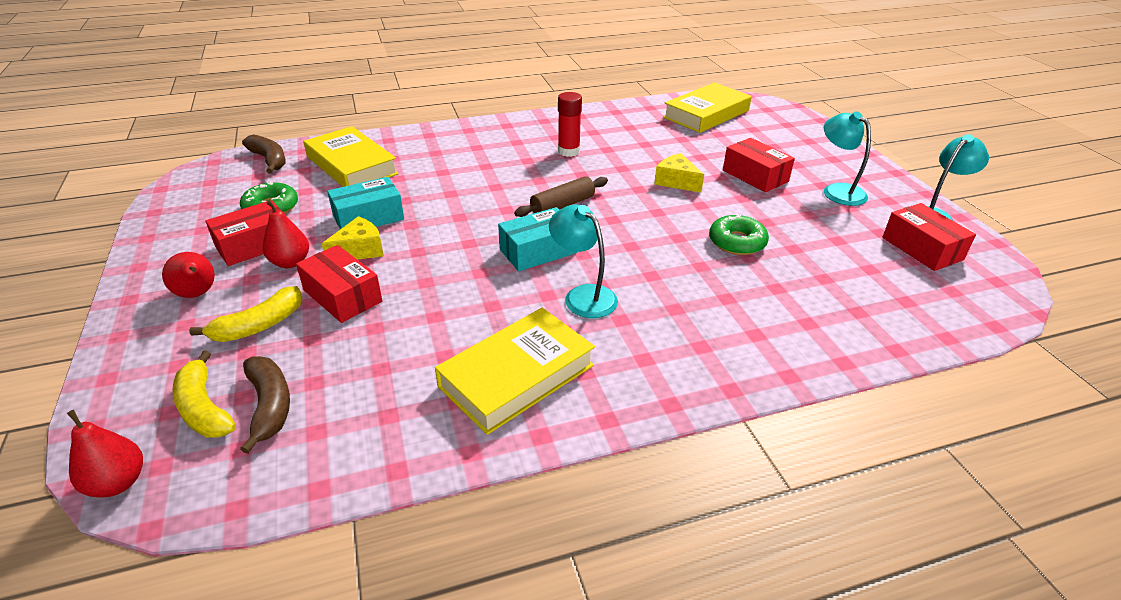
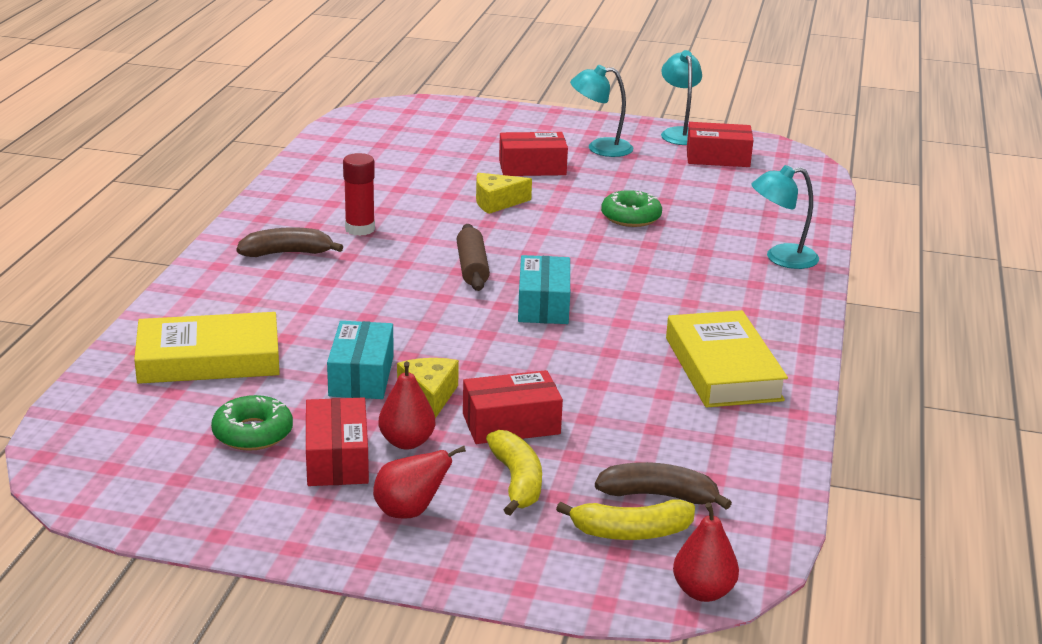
camera: 60 degrees left, 10 degrees down
brown banana [242,134,286,173] -> brown banana moved to [237,227,343,257]
turquoise lamp [549,204,618,318] -> turquoise lamp moved to [752,165,819,269]
yellow book [663,82,752,133] -> none

